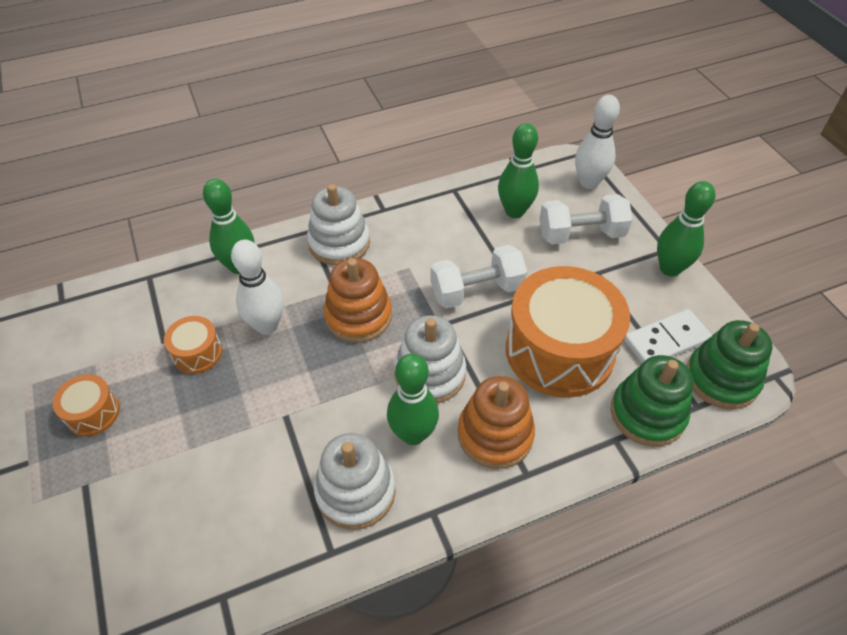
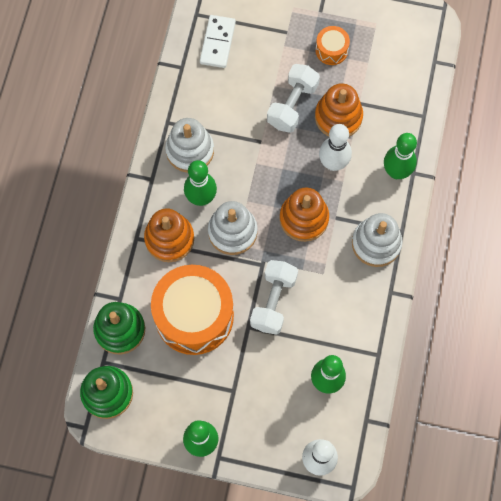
camera: 125 degrees right, 20 degrees up
orange drum [164,316,222,374] -> orange stacking toy [315,83,363,136]
white dumbbell [539,194,633,245] -> white dumbbell moved to [267,64,320,133]
white domino [624,309,712,363] -> white domino moved to [200,15,236,68]

